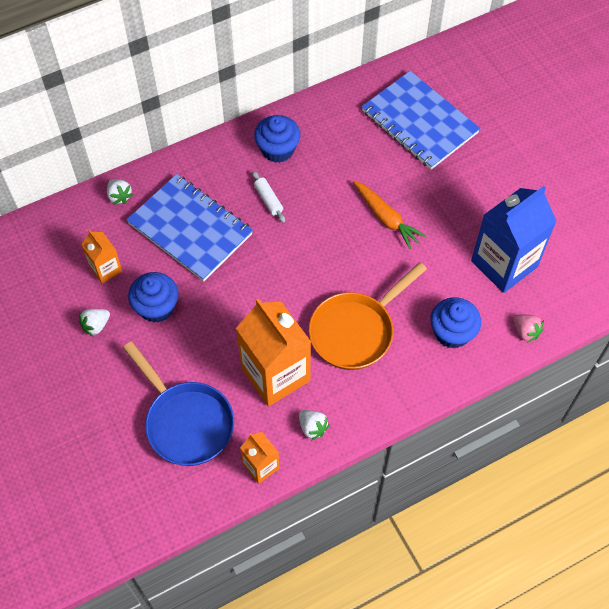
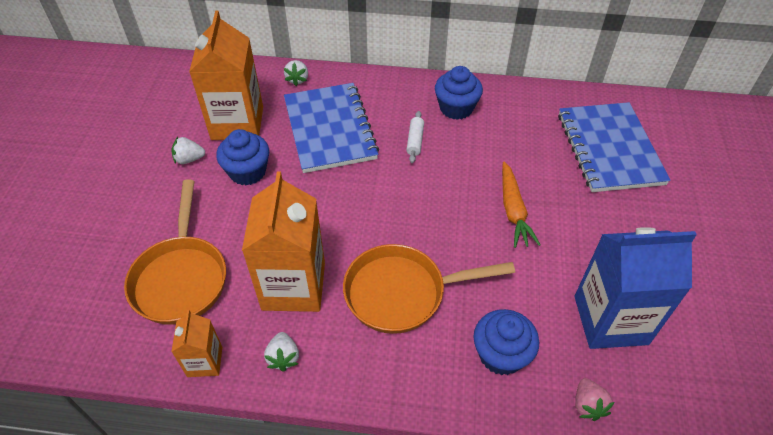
camera: 35 degrees right, 10 degrees down
orange carton [81,230,122,283] -> orange carton [189,11,263,140], size x1.98
blue pan [123,341,234,466] -> orange pan [124,179,226,325]

